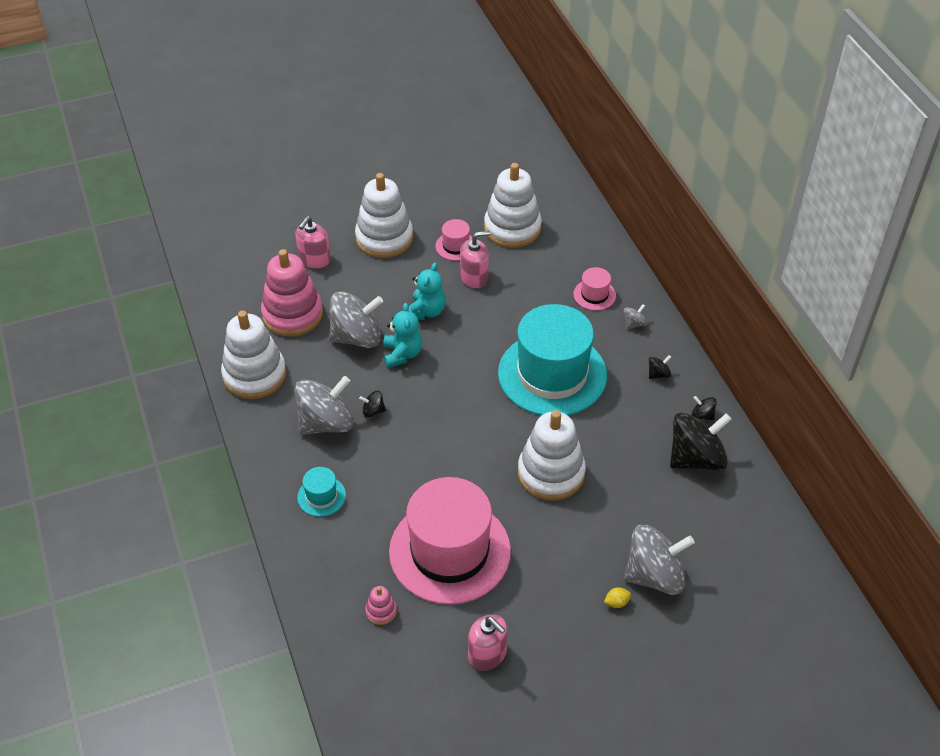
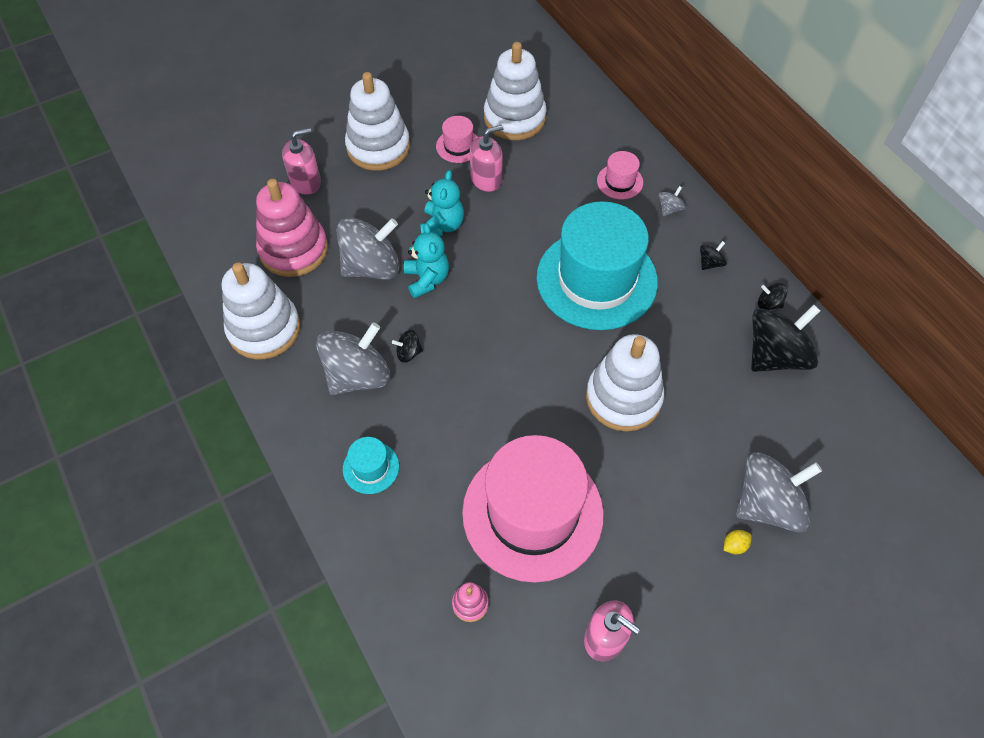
camera: 10 degrees left, 10 degrees up
pink soap dispenser [295,216,330,269] -> pink soap dispenser turned 135 degrees counterclockwise [282,128,321,195]

